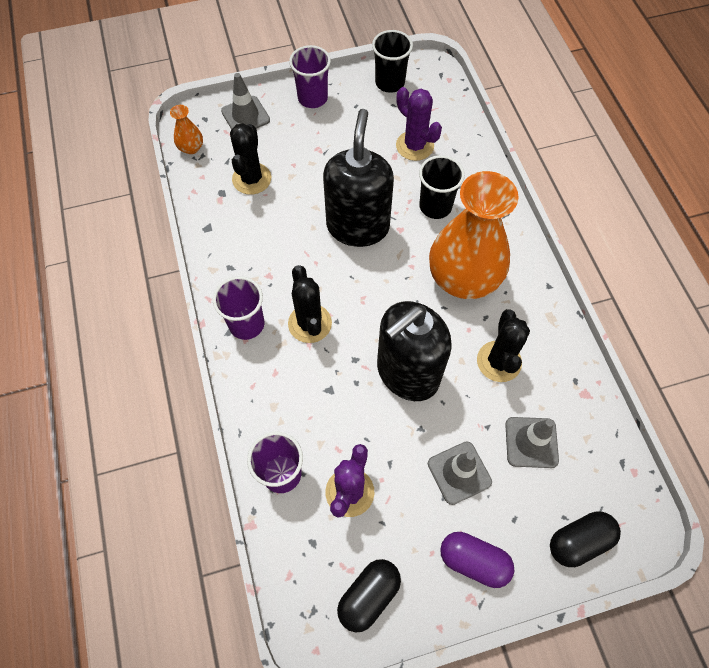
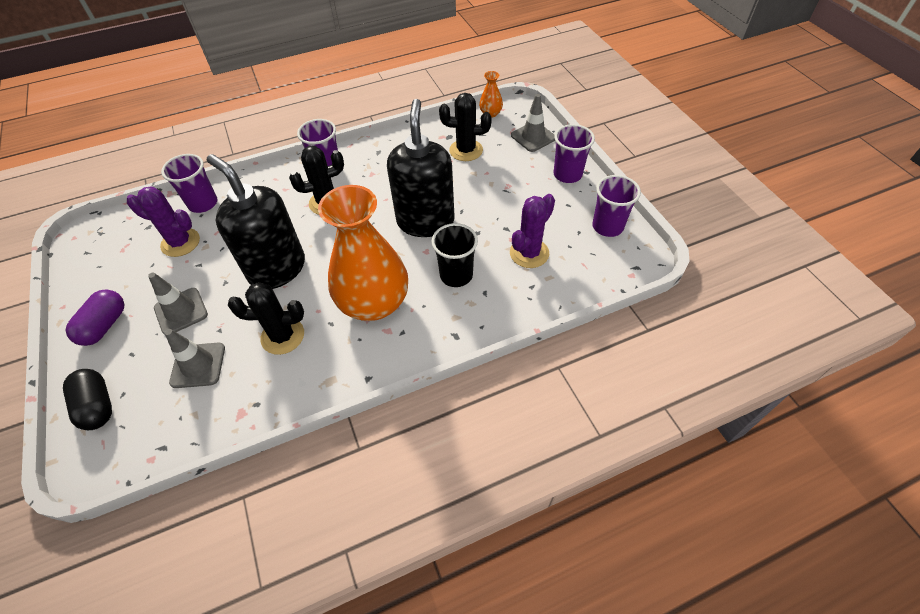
camera: 85 degrees right, 10 degrees down
black soap dispenser [323,109,394,247] -> black soap dispenser turned 90 degrees counterclockwise [387,99,455,237]
black capsule [337,559,401,632] -> none
black cup [372,30,413,93] -> purple cup [592,175,641,237]

